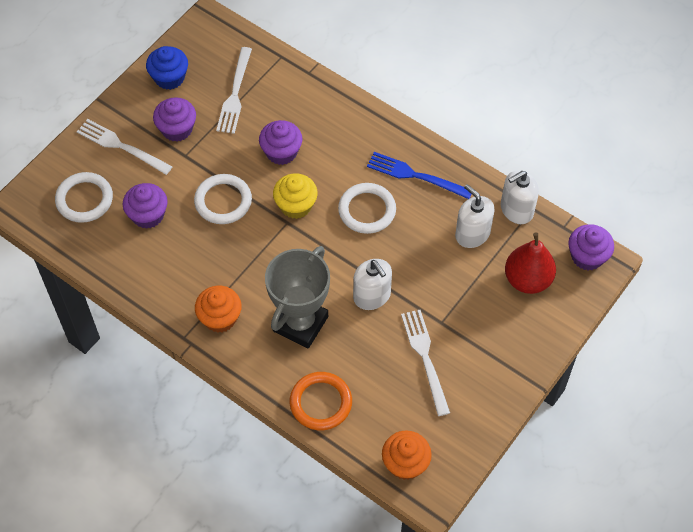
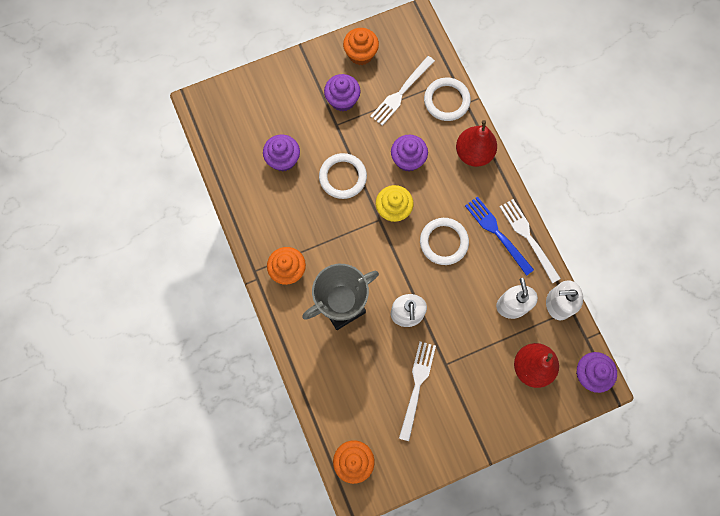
camera: 30 degrees right, 15 degrees up
white ring [55,172,113,223] -> white ring moved to [424,78,471,121]
white fork [77,119,173,175] -> white fork moved to [500,199,561,283]
blue cupcake [146,46,188,90] -> orange cupcake [343,28,379,65]
orange ring [290,372,352,430] -> none
none -> red pear [456,120,497,167]

